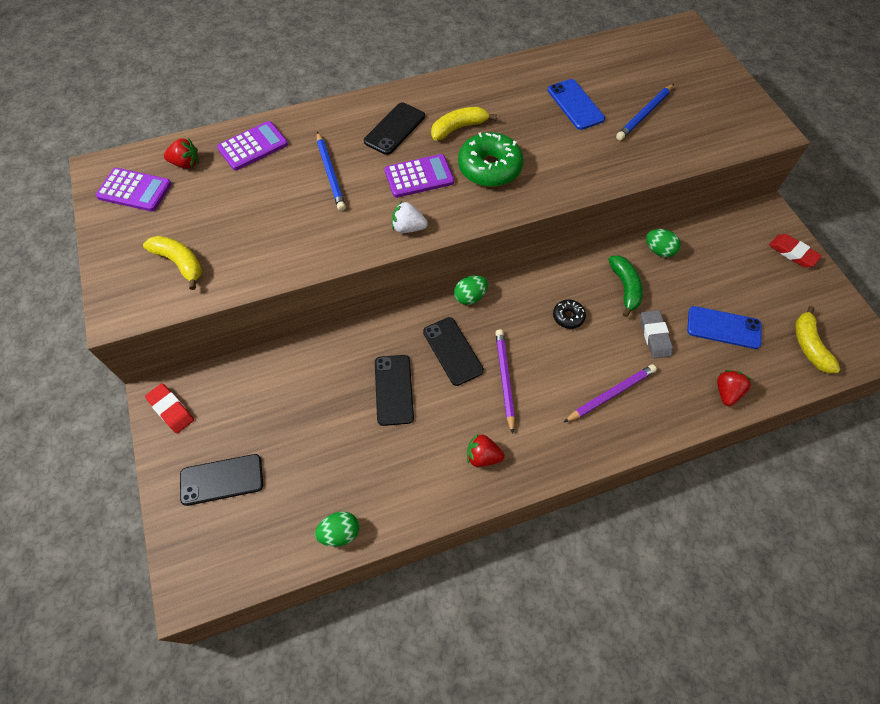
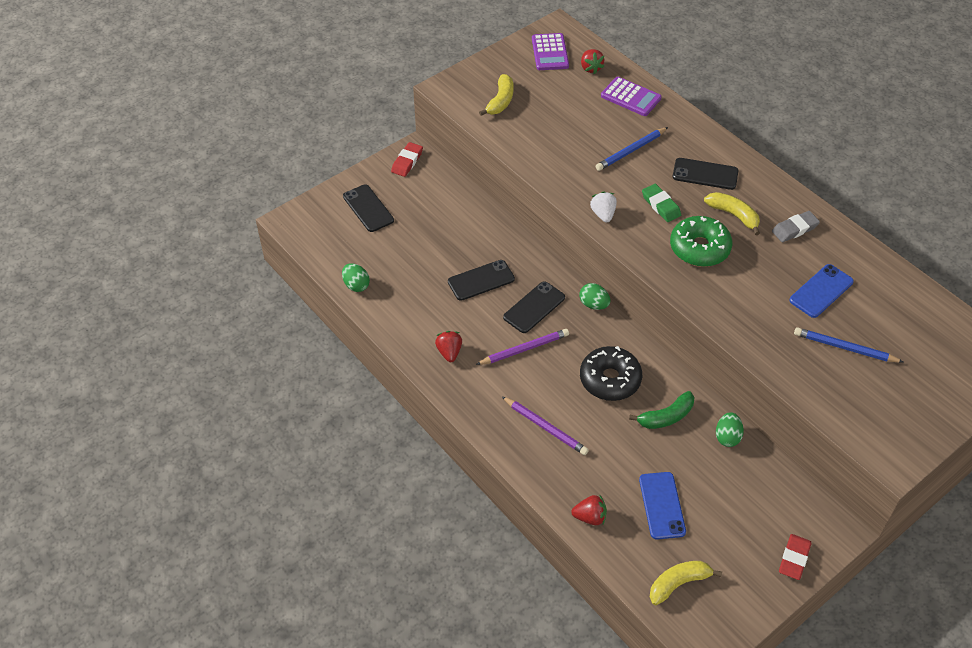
camera: 70 degrees right, 10 degrees down
purple calculator [385,154,454,198] -> green eraser [642,184,681,222]
black donut [553,300,586,329] -> black donut [580,346,642,401], size x1.99
grey eraser [640,310,673,358] -> grey eraser moved to [772,211,820,242]

